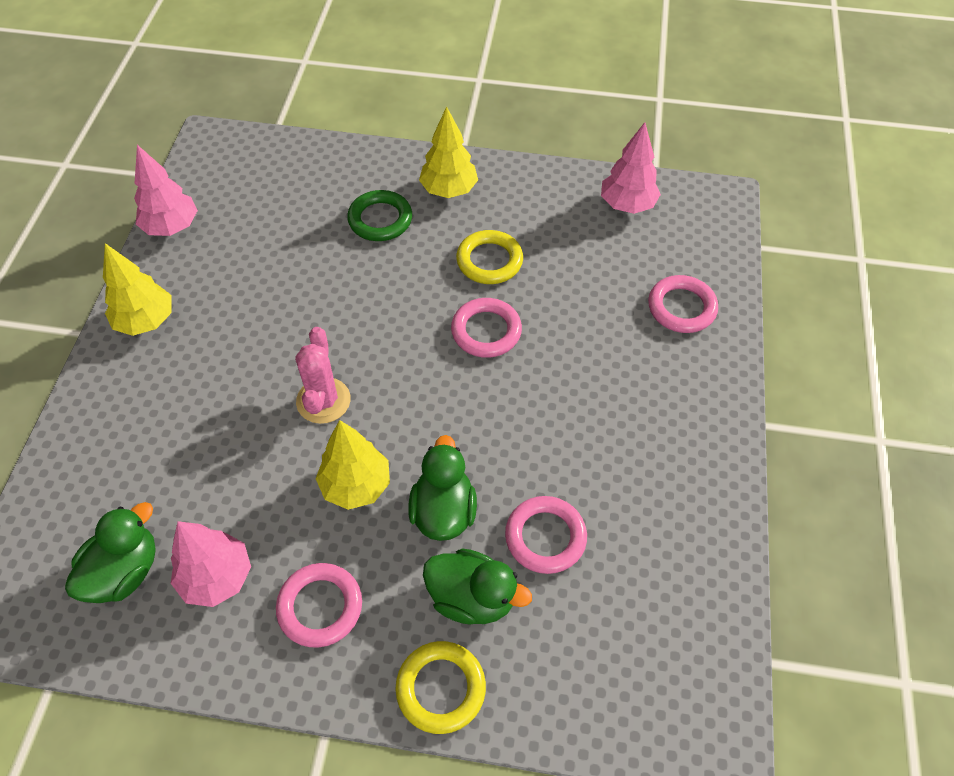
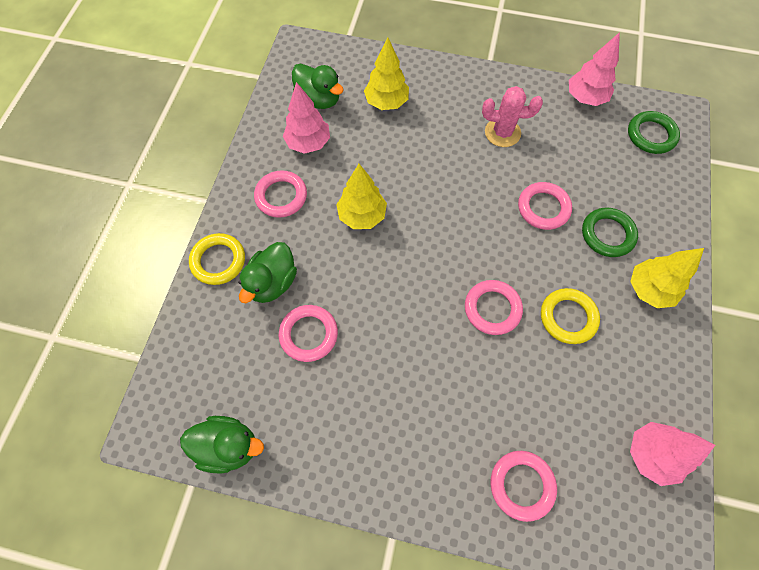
camera: 95 degrees right, 10 degrees up
yellow tree [103,243,172,336] -> yellow tree moved to [364,38,409,110]
pink cactus [295,327,351,424] -> pink cactus moved to [482,86,543,147]
green duck [408,435,477,541] -> green duck moved to [180,416,264,474]
none -> pink ring [518,182,572,230]
none -> green ring [628,111,680,154]

